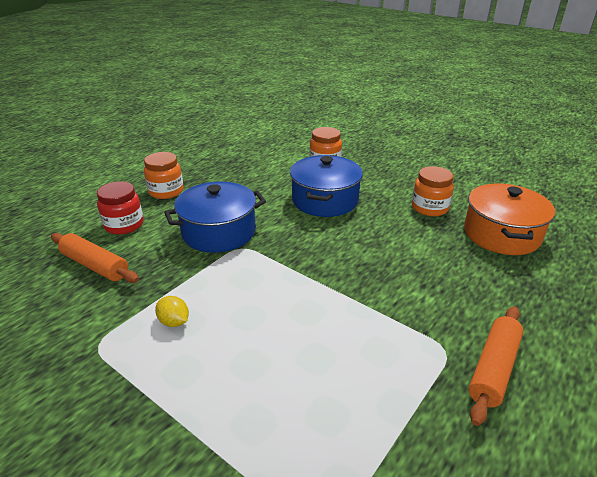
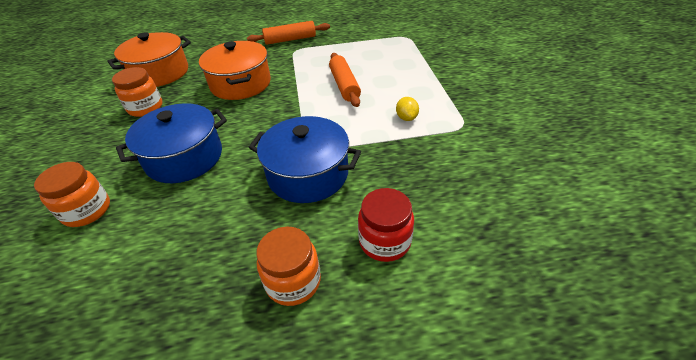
camera: 135 degrees left, 10 degrees up
orange rolling pin [51,233,139,283] -> orange rolling pin moved to [329,53,361,107]
none -> orange pot [199,41,271,100]

